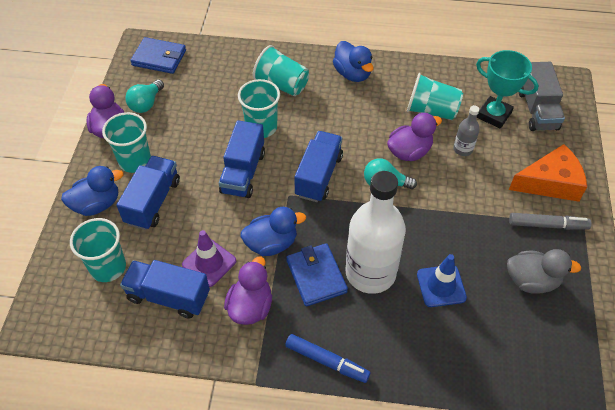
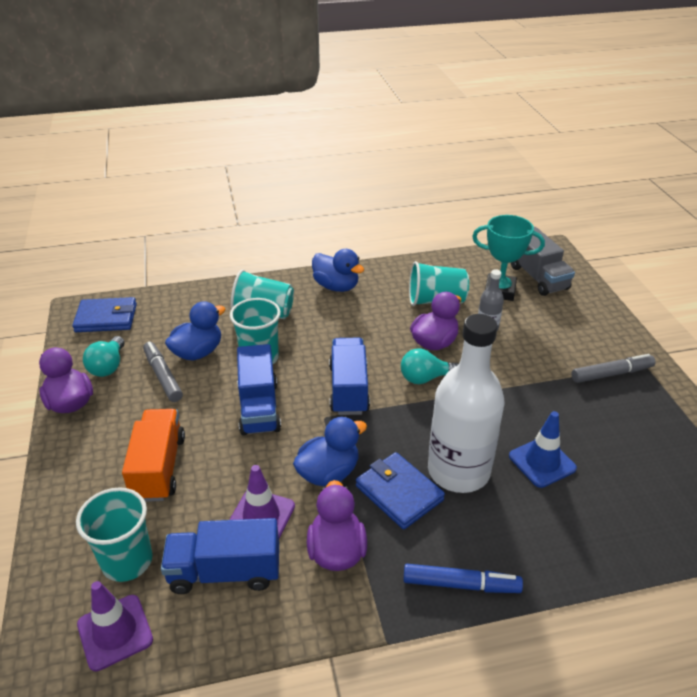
camera: 20 degrees left, 15 degrees down
blue duck [61,166,123,216] -> blue duck moved to [165,301,225,360]
turquoise cup [102,112,151,173] -> none
blue truck [117,156,180,230] -> orange truck [122,409,185,502]
grey duck [507,249,581,294] -> none
orange cheese [509,144,587,202] -> none
none -> purple traffic cone [77,581,153,671]
none -> grey marker [143,342,183,402]

